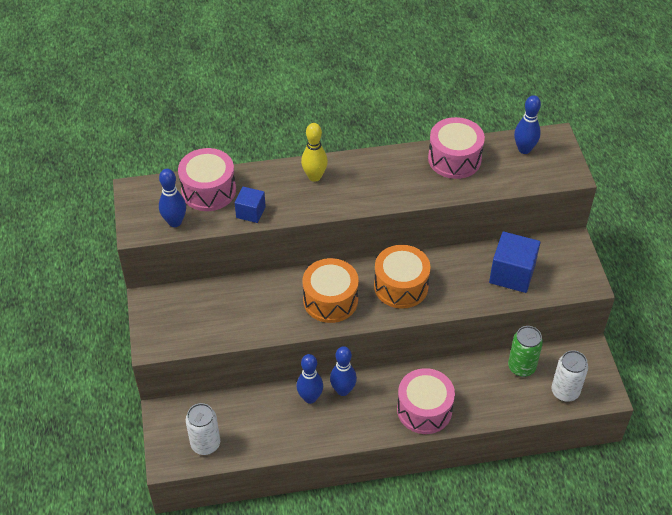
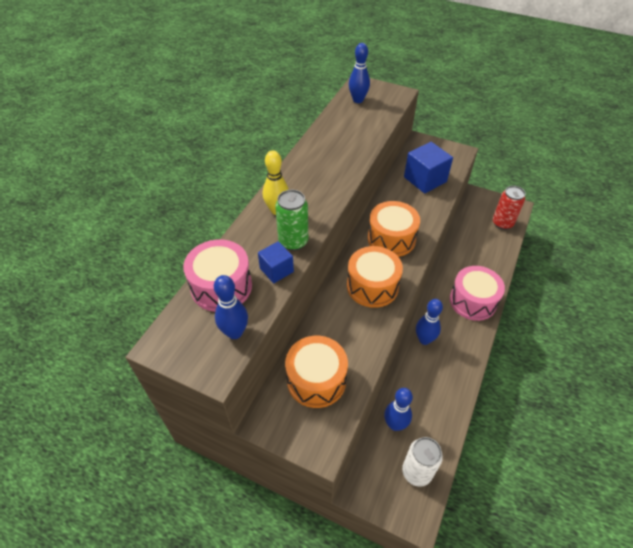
camera: 55 degrees left, 0 degrees up
blue bowling pin [296,354,323,404] -> blue bowling pin moved to [384,388,413,431]
pink drum [428,117,485,179] -> none
green can [508,326,543,377] -> green can moved to [275,190,308,251]
white can [551,350,588,402] -> red can [493,186,525,230]
none -> orange drum [285,336,348,408]

